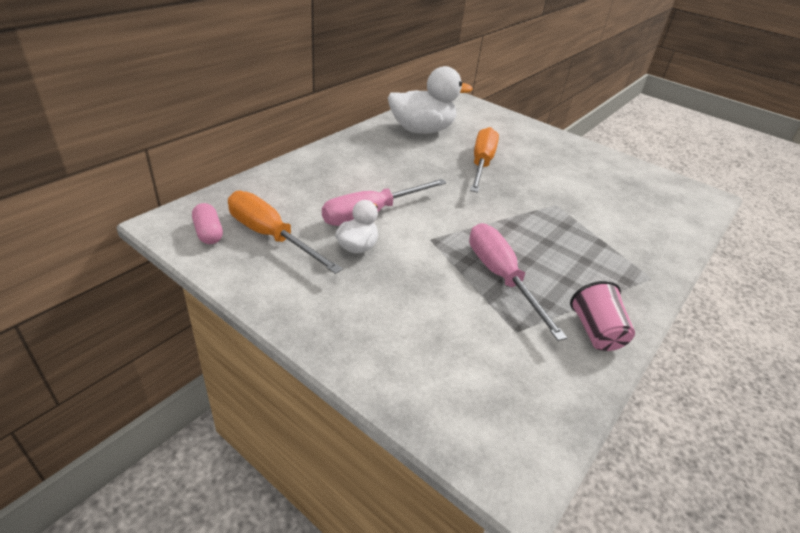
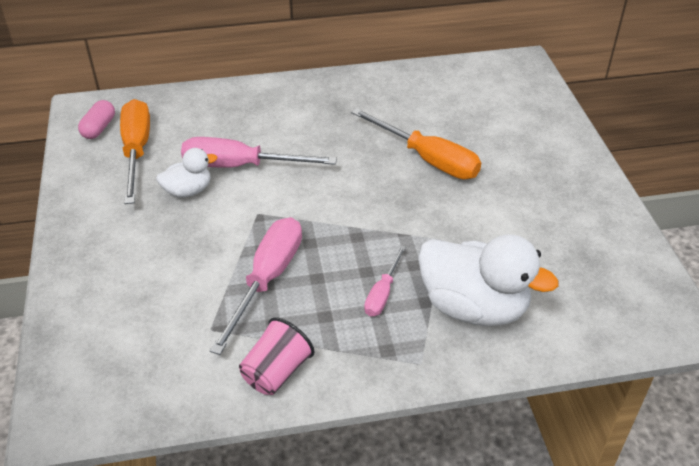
camera: 45 degrees right, 5 degrees up
white duck [388,66,473,134] -> white duck moved to [418,235,558,326]
orange screwdriver [470,127,499,193] -> orange screwdriver turned 75 degrees clockwise [351,108,481,179]
none -> pink screwdriver [364,245,406,317]

